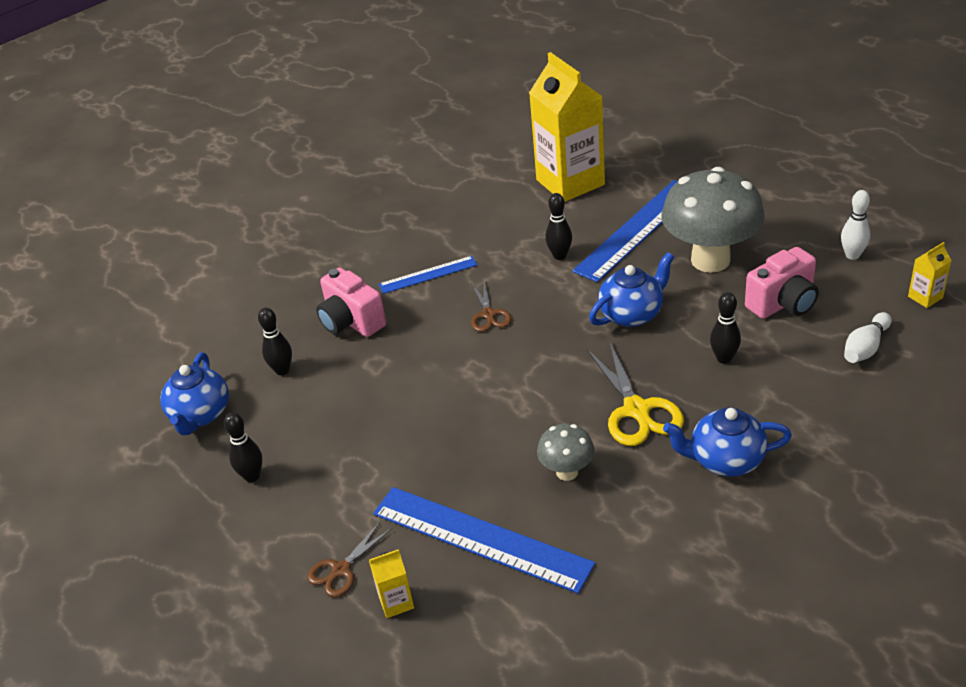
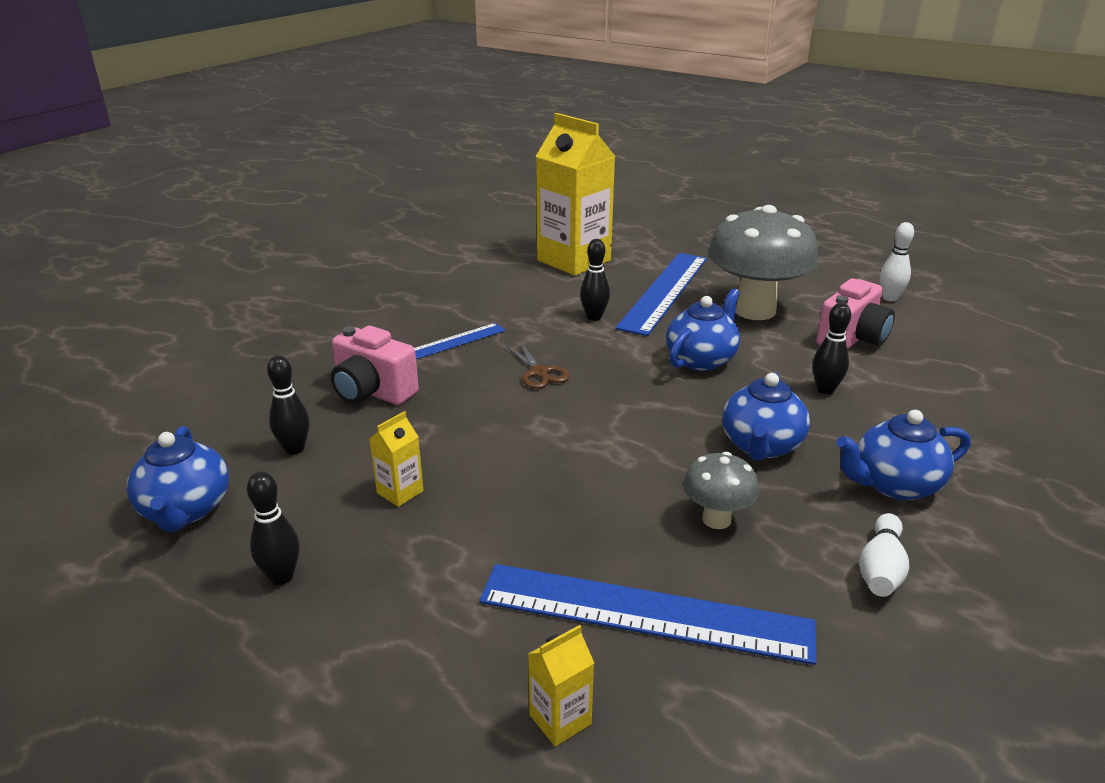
camera: 20 degrees left, 10 degrees down
brown scissors [307,522,392,598] -> none
yellow scissors [587,340,684,446] -> blue teapot [722,372,810,461]
white bowling pin [844,312,892,363] -> white bowling pin moved to [859,513,909,597]
yellow carton [908,242,952,308] -> yellow carton moved to [369,411,424,507]

